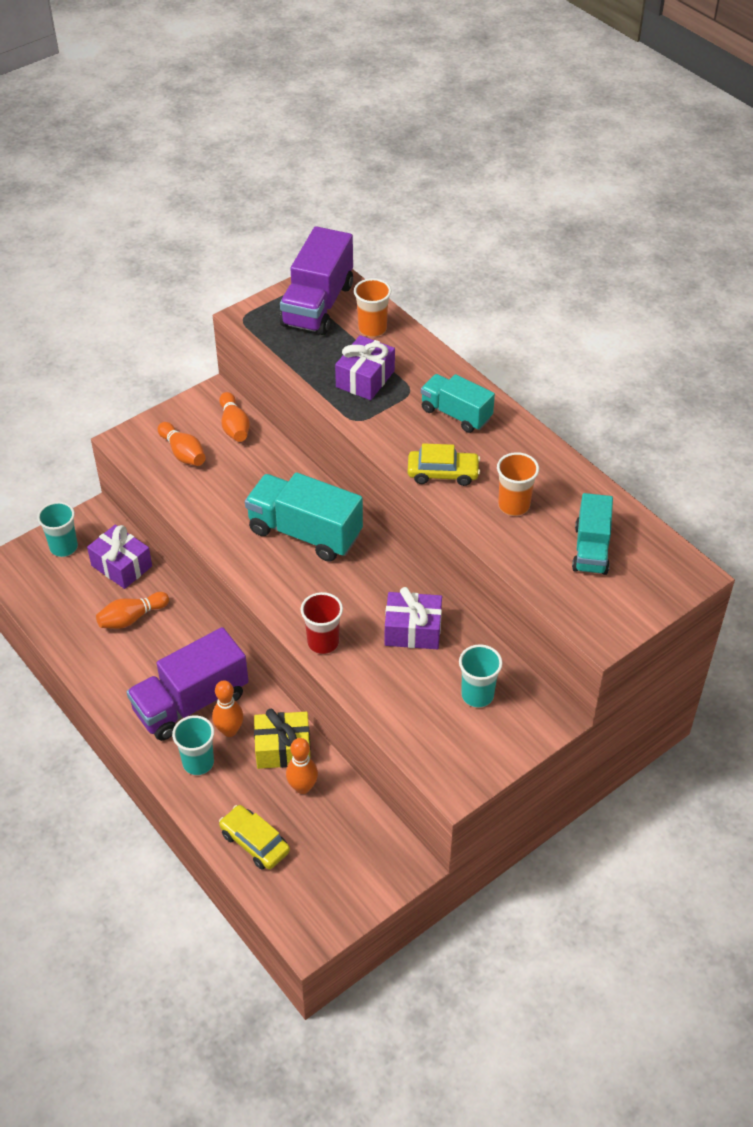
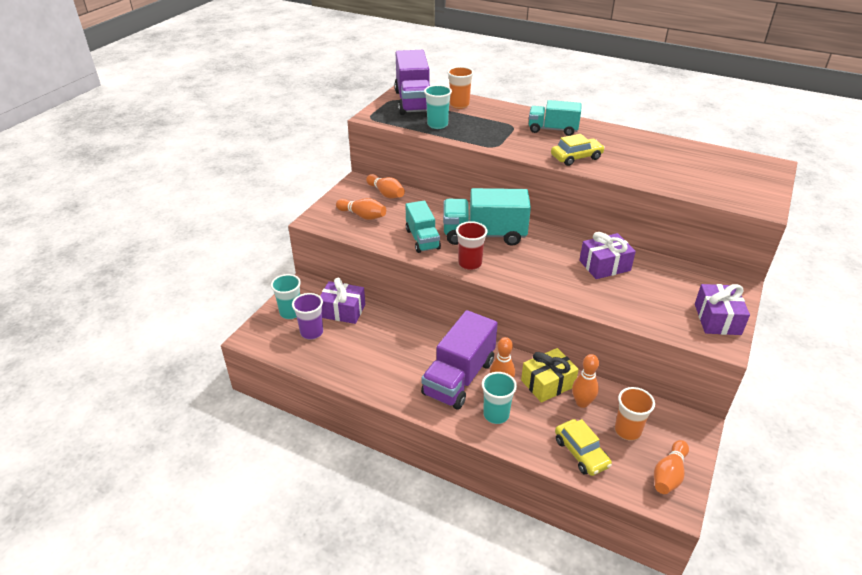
camera: 25 degrees left, 10 degrees down
orange bowling pin [96,592,169,629] -> orange bowling pin moved to [654,440,689,494]
yellow car [219,805,290,869] -> yellow car turned 135 degrees counterclockwise [555,419,612,476]
red cup [301,592,343,654] -> red cup moved to [456,221,488,270]
purple gift [335,335,395,400] -> purple gift moved to [695,284,750,335]
turquoise cup [459,644,503,707] -> turquoise cup moved to [424,85,452,129]
orange cup [497,452,539,516] -> orange cup moved to [615,387,655,441]
turquoise truck [572,493,613,575] -> turquoise truck moved to [405,201,441,253]
none -> purple cup [292,293,323,339]

